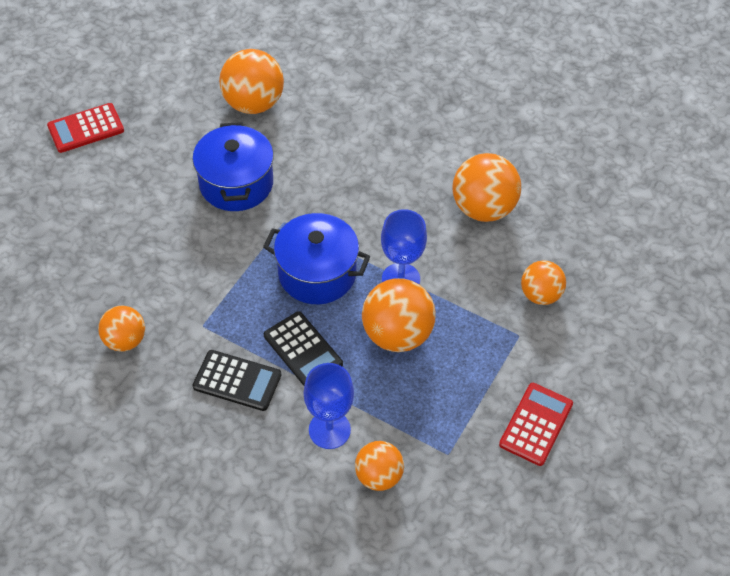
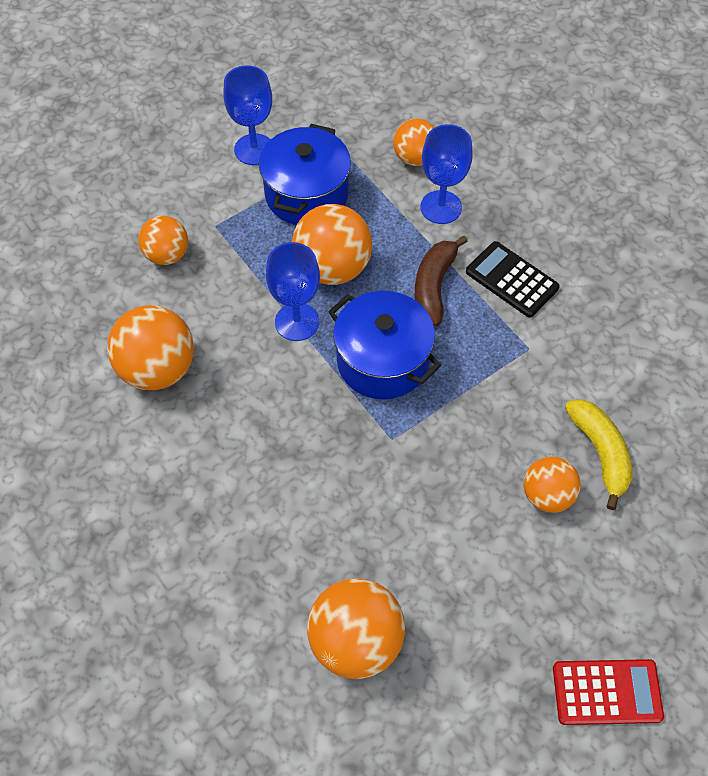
camera: 155 degrees left, 5 degrees up
orange ball [98,306,145,352] -> orange ball moved to [524,456,581,513]
blue pot [192,122,274,211] -> blue pot moved to [259,124,351,225]
black calculator [264,311,343,386] -> brown banana [415,236,468,326]
red calculator [499,383,573,466] -> blue goblet [223,66,272,165]
none -> yellow banana [565,399,633,510]

